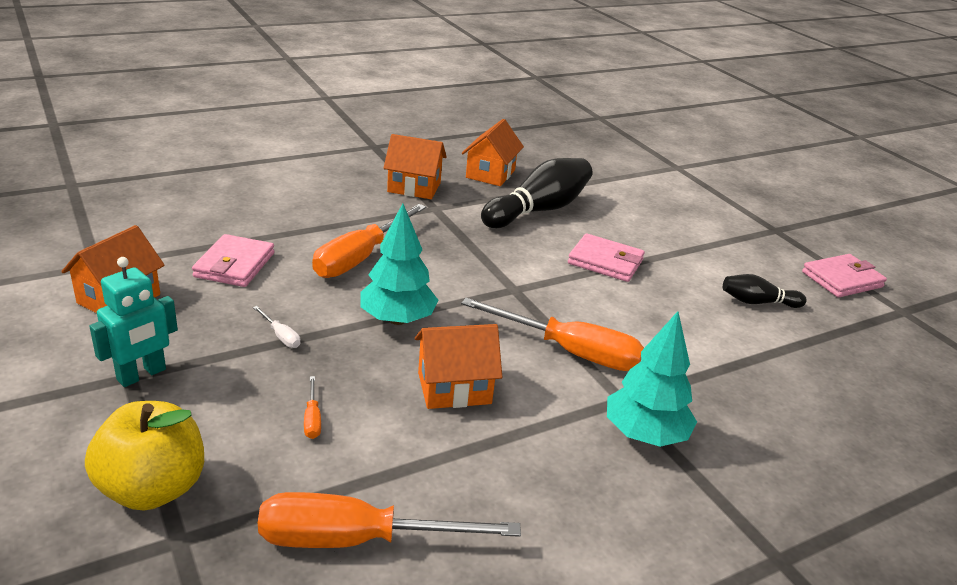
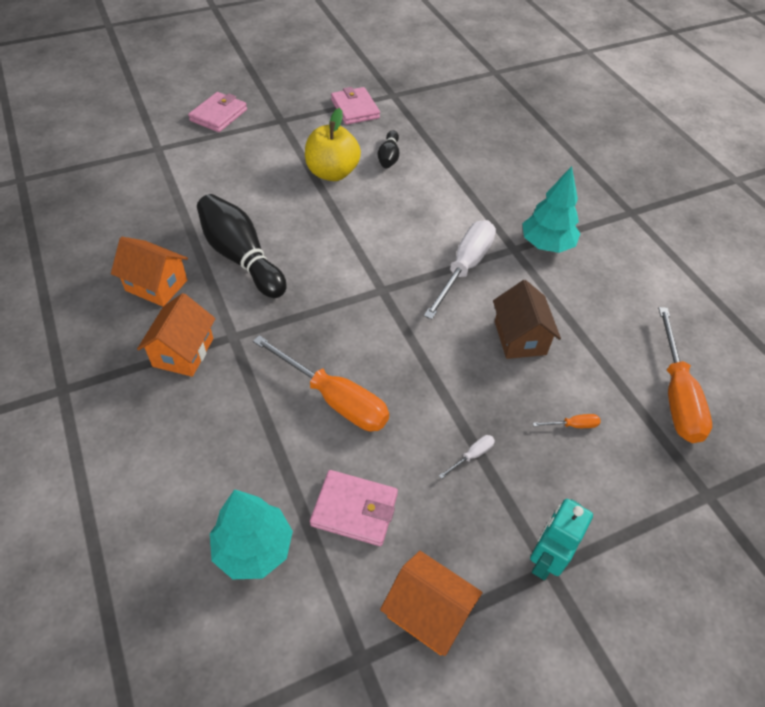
camera: 85 degrees left, 20 degrees up
yellow apple [85,401,204,511] -> yellow apple moved to [305,108,361,181]
turquoise robot [89,257,178,387] -> turquoise robot turned 105 degrees counterclockwise [530,499,593,580]
turquoise tree [361,203,439,325] -> turquoise tree moved to [210,489,293,579]
orange house [415,324,502,409] -> brown house [493,280,561,359]
orange screwdriver [461,298,644,371] -> white screwdriver [424,220,496,320]
pink wallet [568,233,645,282] -> pink wallet moved to [188,92,247,132]

